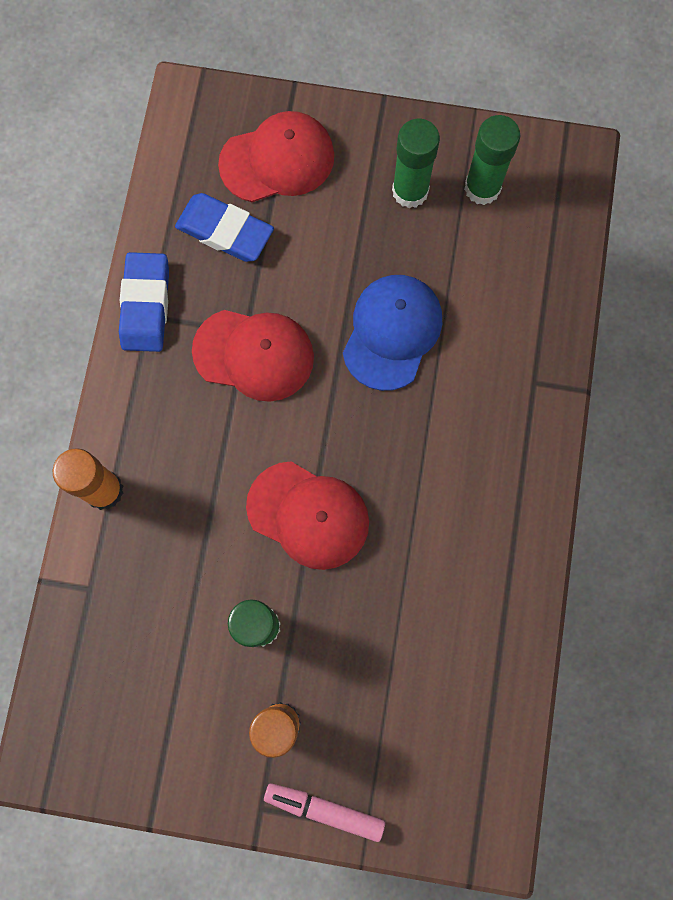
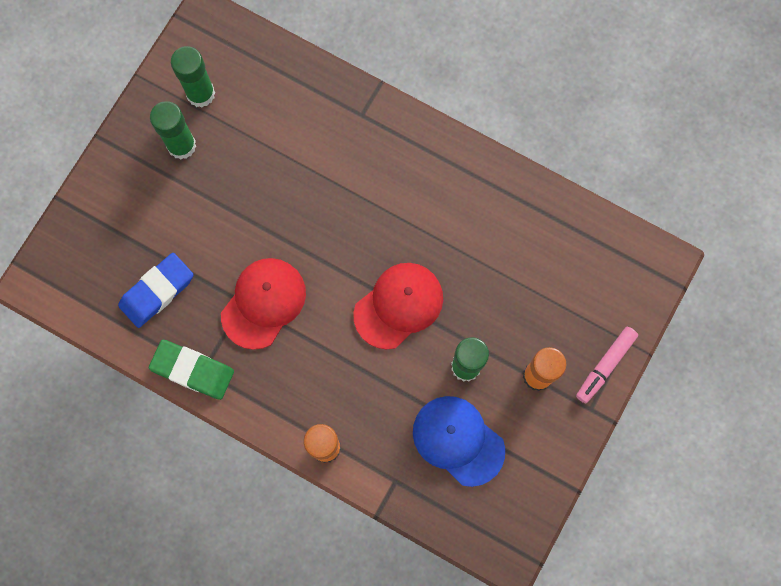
camera: 70 degrees left, 0 degrees up
blue eraser [119,252,169,352] -> green eraser [149,340,234,400]
red cap [218,111,334,202] -> none
blue cap [343,275,442,391] -> blue cap moved to [413,396,505,487]

